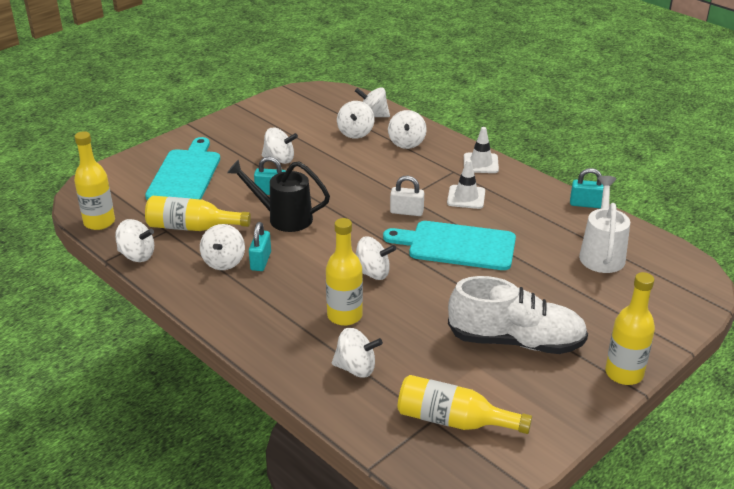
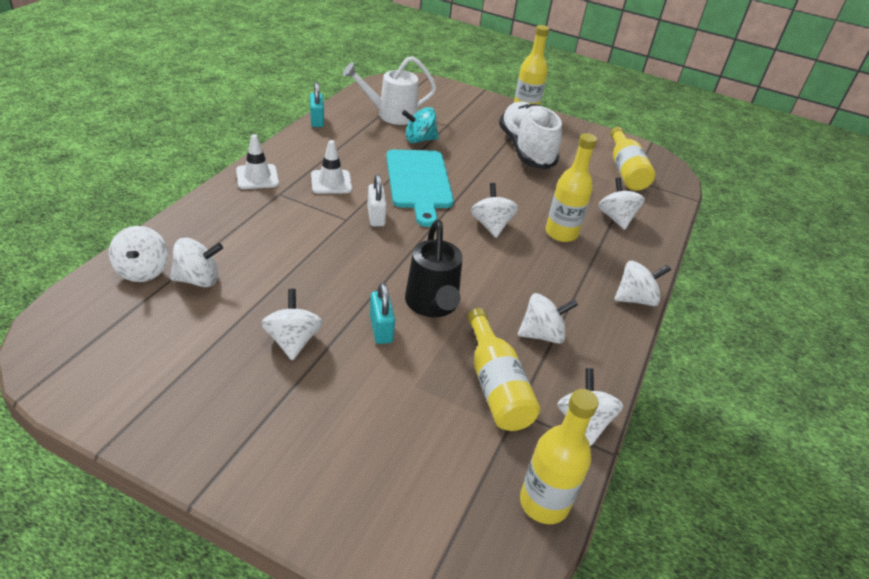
camera: 115 degrees left, 5 degrees up
turquoise cutting board [145,137,220,200] -> none
turquoise padlock [249,222,271,271] -> none
white spinning top [388,110,427,149] -> white spinning top moved to [614,261,671,306]
none -> turquoise spinning top [402,107,439,143]

